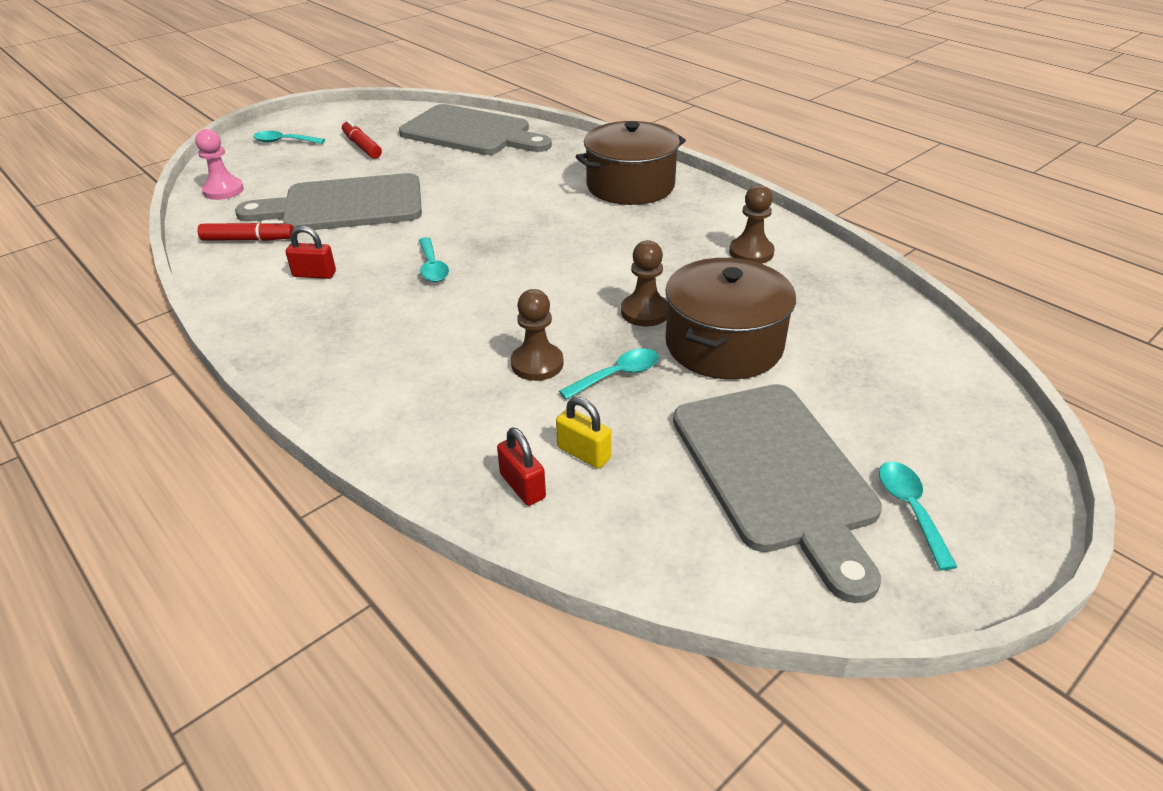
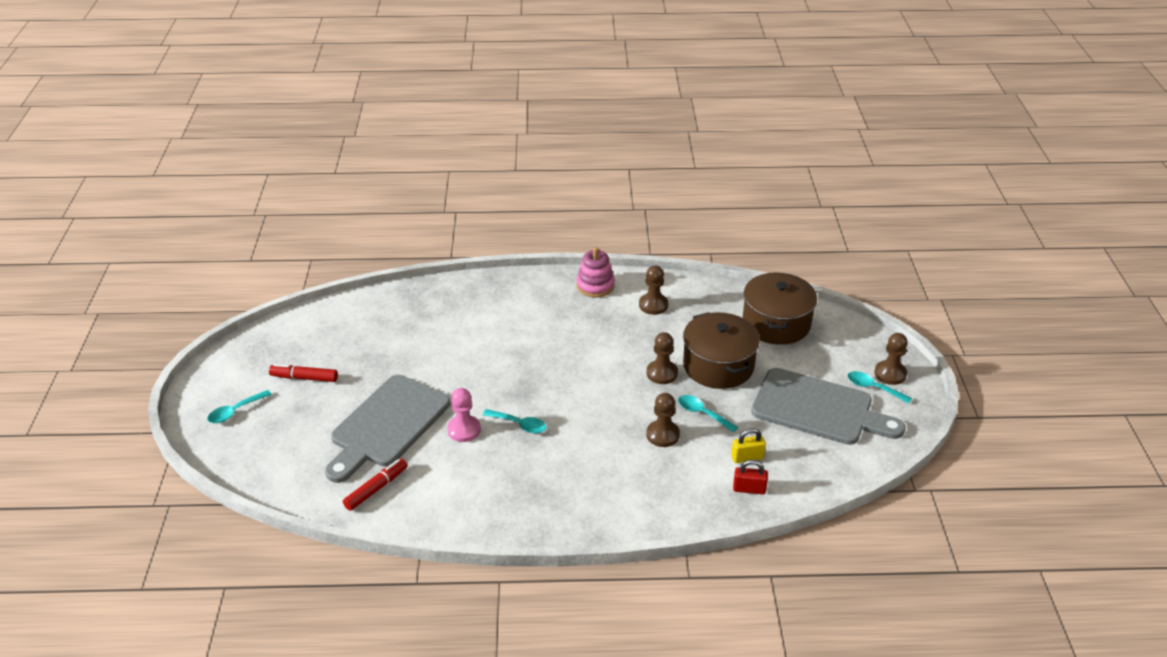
camera: 50 degrees left, 0 degrees up
pink pawn [195,129,244,200] -> pink pawn moved to [447,388,481,442]
red padlock [286,226,336,279] -> none
grey cutting board [399,104,552,155] -> none
turquoise spoon [559,348,659,400] -> turquoise spoon turned 60 degrees counterclockwise [678,395,738,432]
brown pot [575,121,686,205] -> brown pot moved to [743,272,817,345]
none -> pink stacking toy [576,247,615,298]
none -> brown pawn [874,333,908,385]

